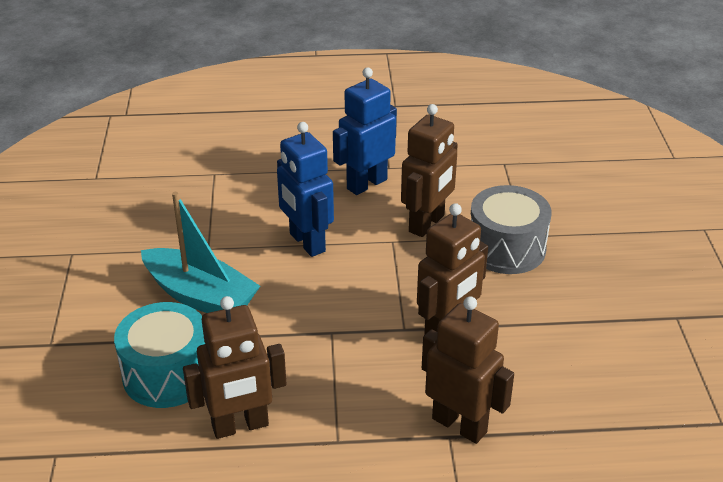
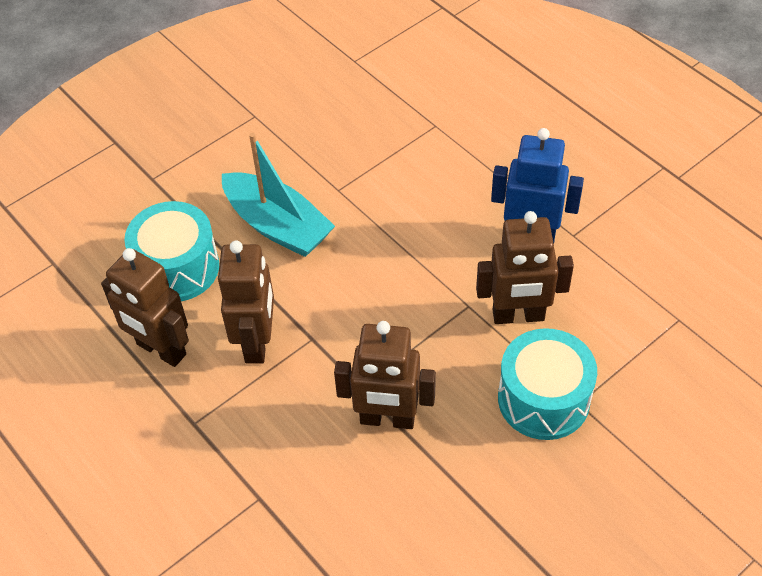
camera: 55 degrees right, 15 degrees up
turquoise boat [141,192,260,313] -> turquoise boat turned 45 degrees counterclockwise [222,133,335,257]
blue robot [277,122,334,257] -> none
brown robot [422,296,514,444] -> brown robot moved to [218,241,274,364]
grey drum [471,185,551,274] -> turquoise drum [498,328,597,440]

